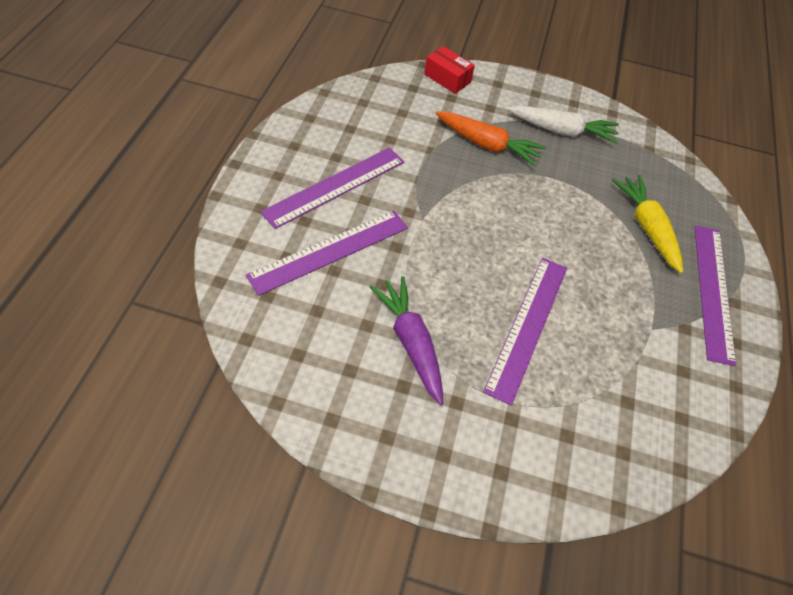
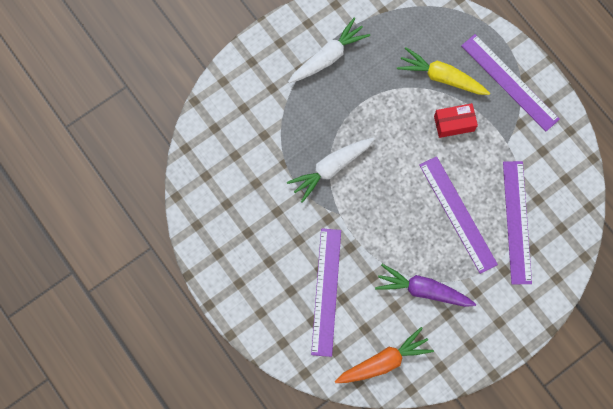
camera: 45 degrees left, 20 degrees up
purple ruler [260,147,404,229] -> purple ruler moved to [503,161,532,285]
red box [424,46,475,94] -> red box moved to [434,103,478,138]
orange carrot [436,111,546,167] -> orange carrot moved to [335,327,434,383]
none -> white carrot [287,138,374,203]

